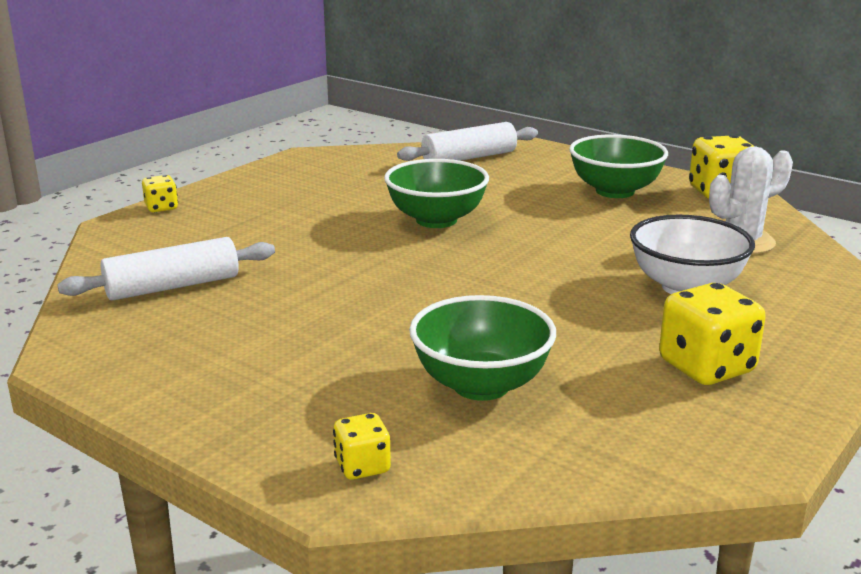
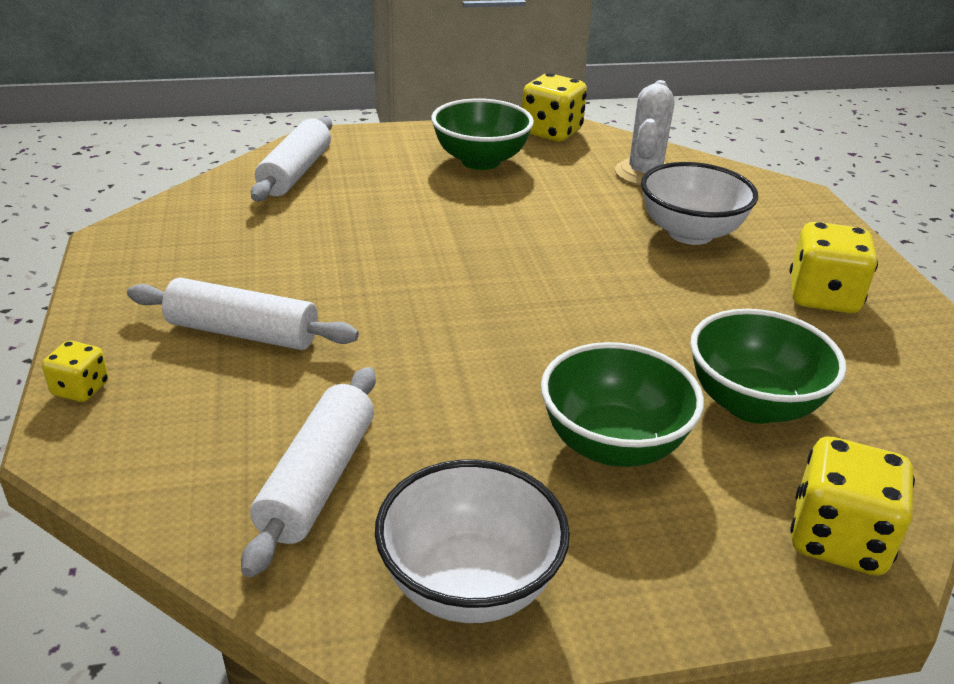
camera: 50 degrees left, 10 degrees up
yellow dice [333,413,391,480] -> yellow dice [790,436,915,575], size x1.84
green bowl [384,159,489,228] -> green bowl moved to [541,342,704,467]
none -> white rolling pin [127,277,359,350]
none -> white bowl [375,460,570,623]

